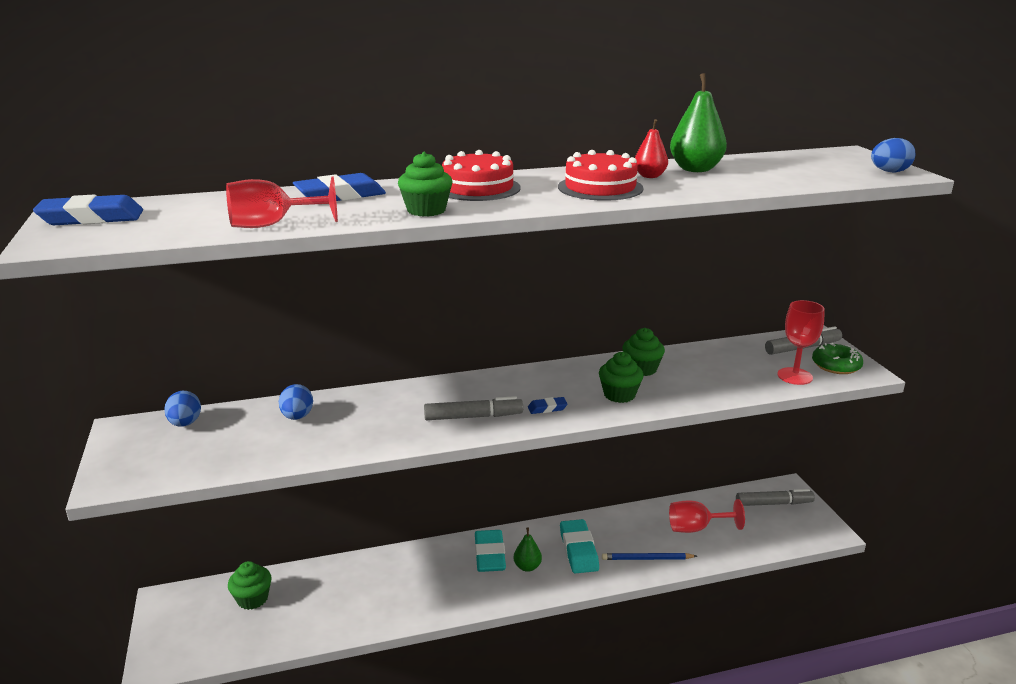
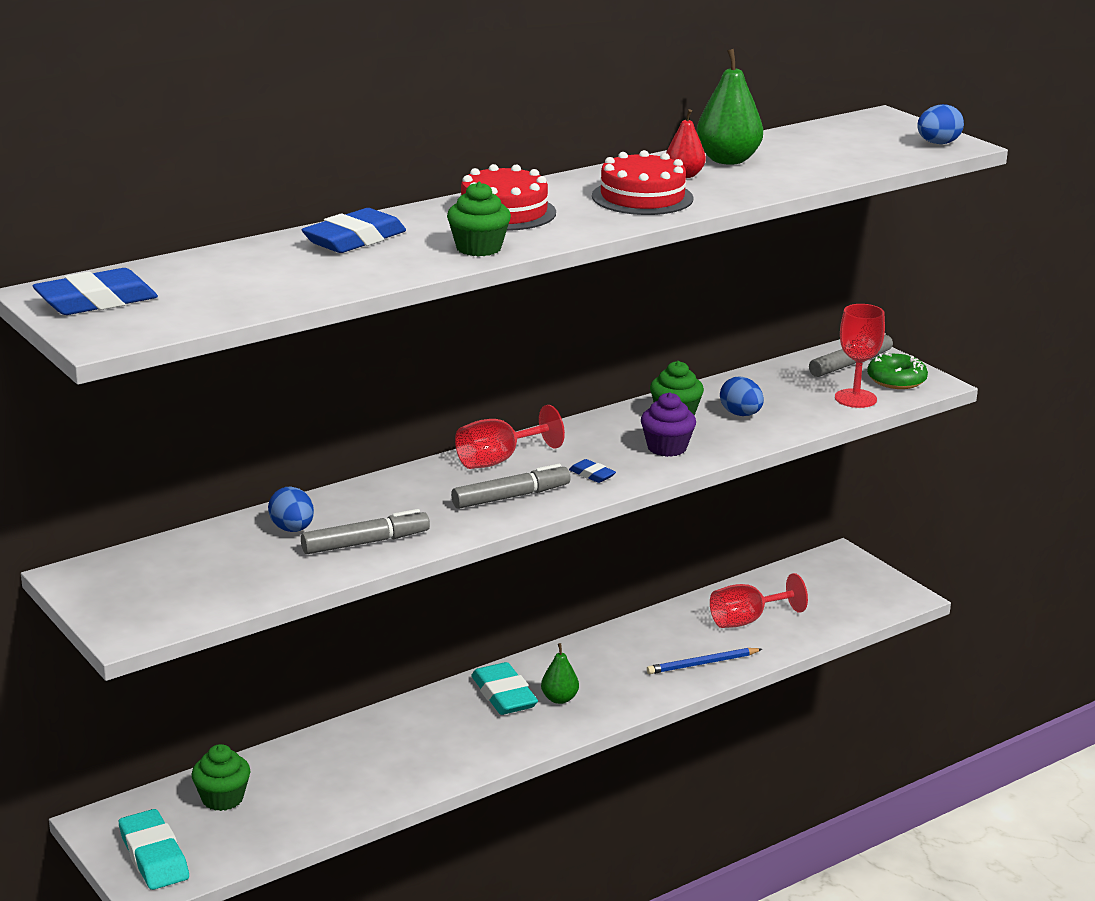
camera: 20 degrees left, 0 degrees up
blue egg [164,391,201,427] -> blue egg moved to [720,377,764,416]
red goblet [226,176,338,228] -> red goblet moved to [455,405,565,469]
blue eraser [528,397,568,414] -> blue eraser turned 75 degrees clockwise [569,459,616,483]
turquoise eraser [560,519,599,574] -> turquoise eraser moved to [119,809,189,890]
green cupcake [599,352,644,403] -> purple cupcake [641,392,696,457]
grey marker [736,489,815,506] -> grey marker moved to [301,509,430,554]

